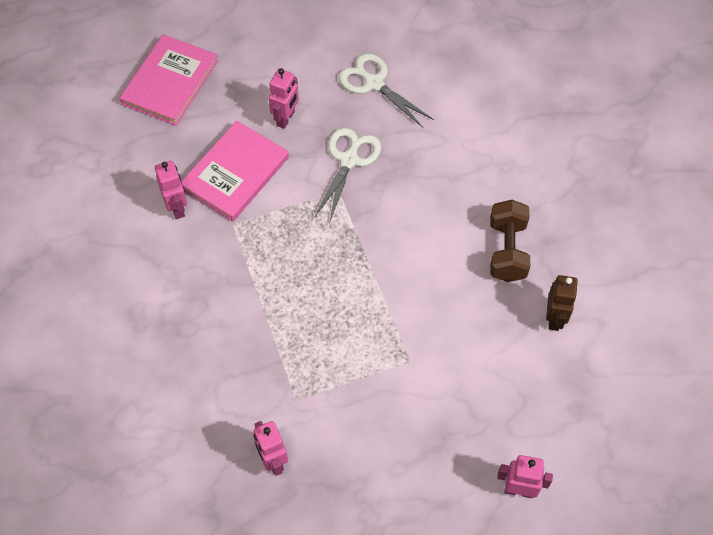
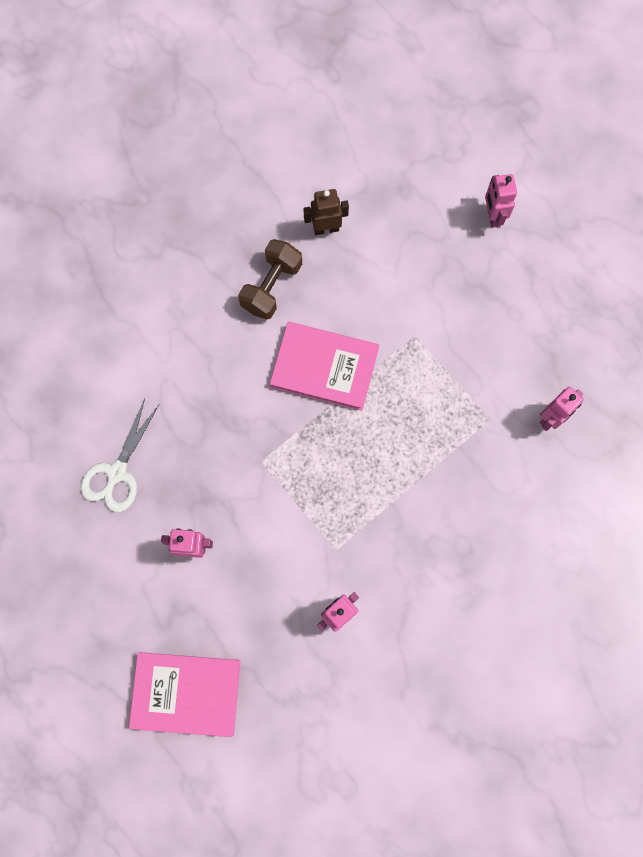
camera: 110 degrees left, 15 degrees up
pink book [181,121,289,222] -> pink book moved to [270,322,379,411]
white scissors [314,128,381,224] -> none
brown dumbbell [490,200,530,282] -> brown dumbbell turned 45 degrees counterclockwise [238,239,302,319]

